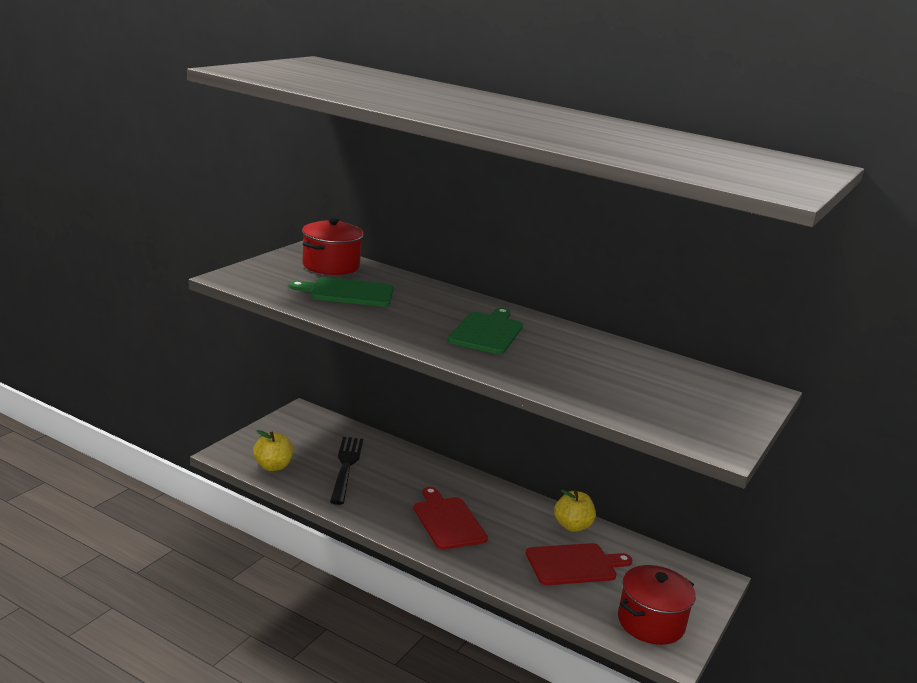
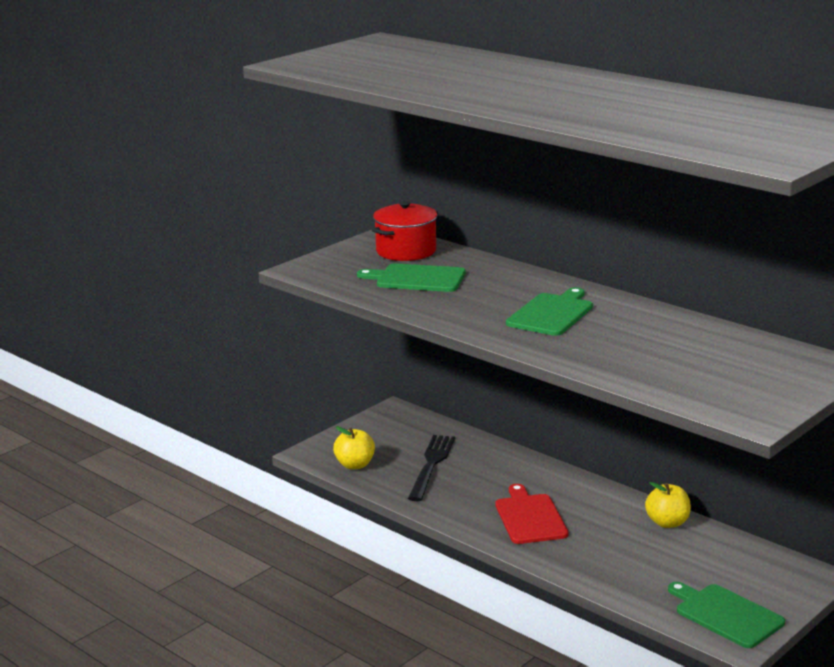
camera: 15 degrees right, 0 degrees up
red cutting board [526,543,632,585] -> none
red pot [618,565,696,645] -> green cutting board [668,582,785,648]

